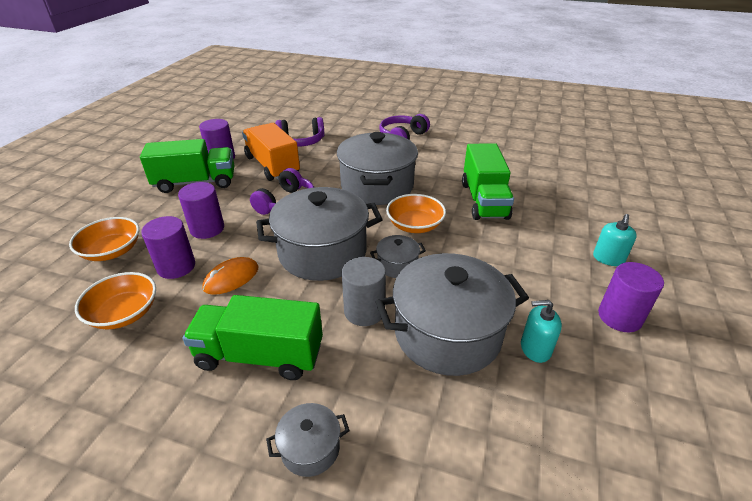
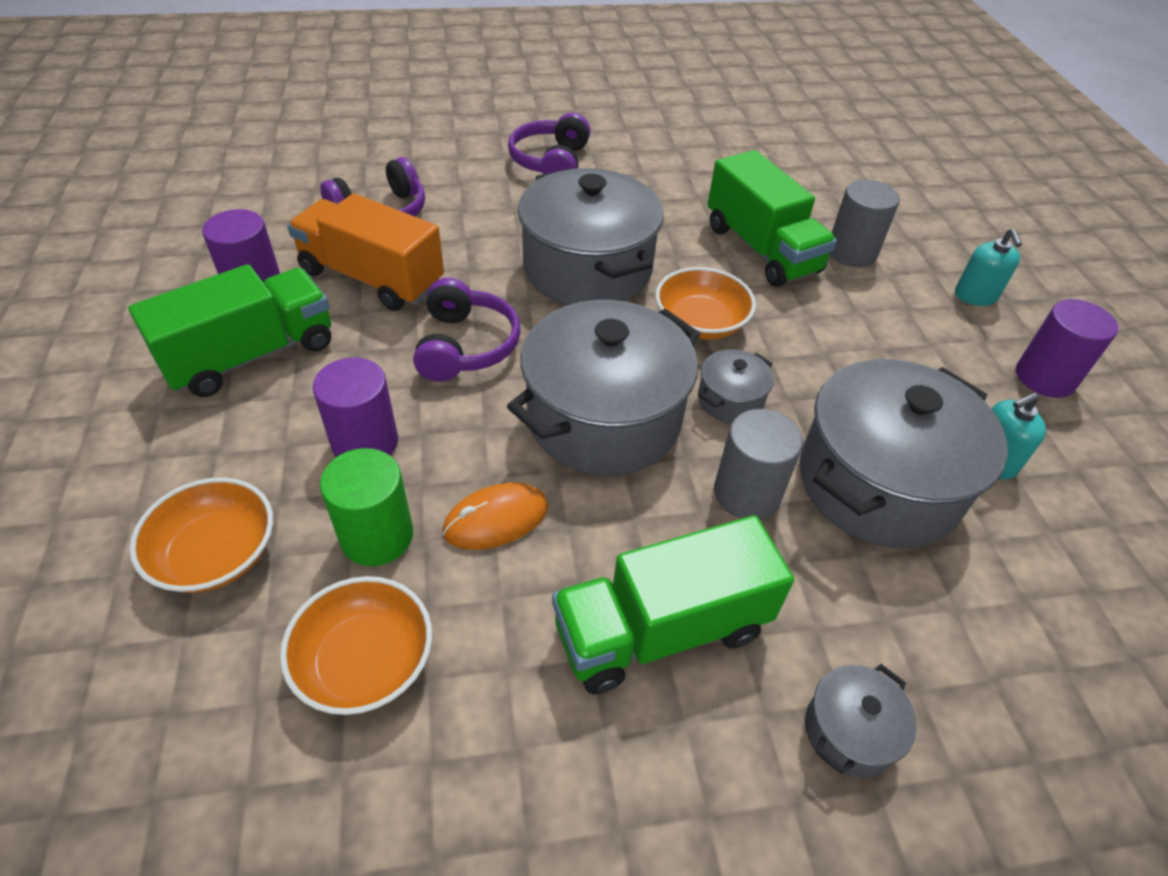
camera: 30 degrees left, 10 degrees up
purple cylinder [141,216,195,279] -> green cylinder [320,448,413,566]
orange mouse [202,257,258,295] -> orange mouse turned 45 degrees clockwise [443,483,548,550]
none -> grey cylinder [829,180,900,267]

